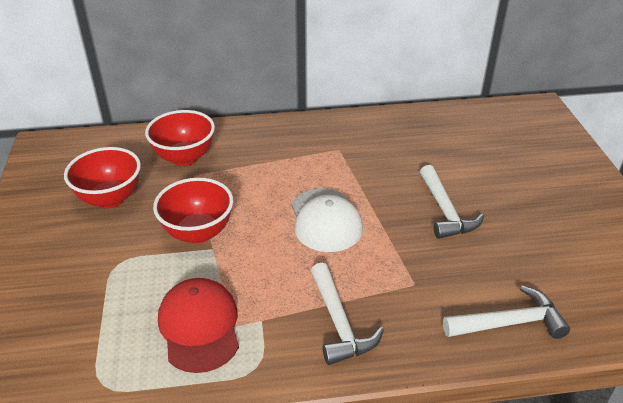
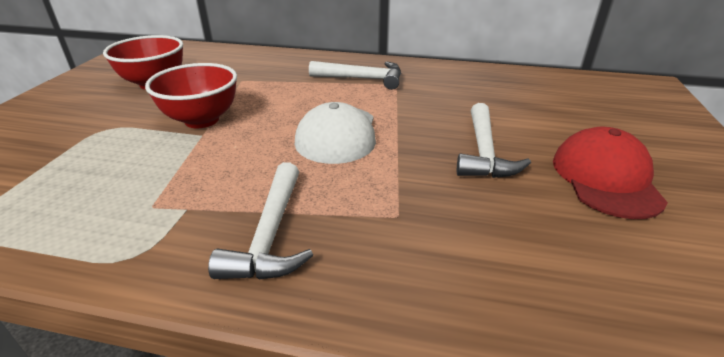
camera: 20 degrees right, 5 degrees down
red bowl [145,110,215,166] -> none
red cap [158,278,239,373] -> red cap moved to [553,127,668,219]
white hammer [443,286,570,339] -> white hammer moved to [309,61,401,90]

